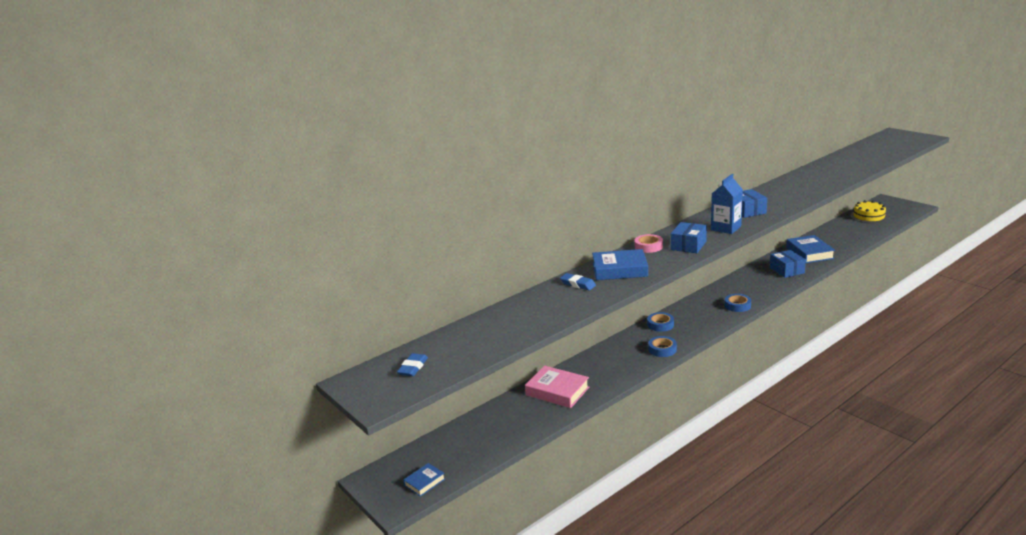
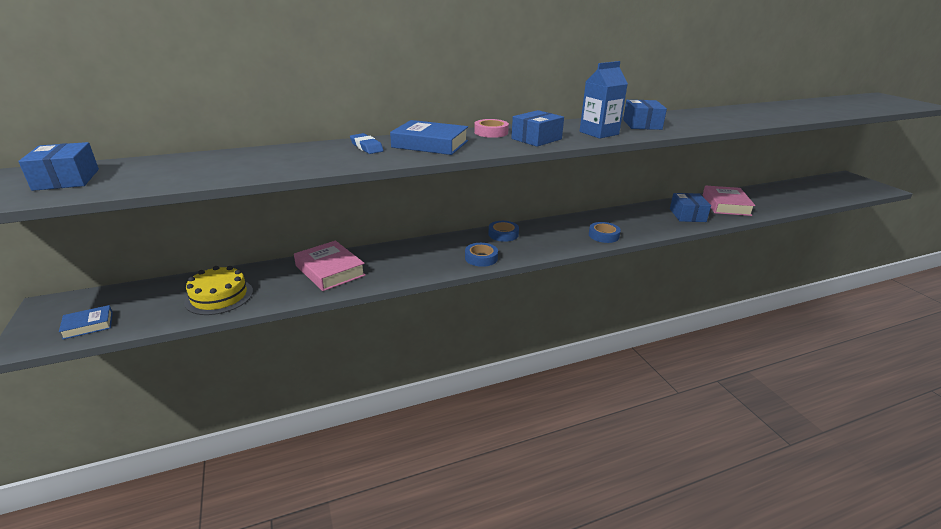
camera: 15 degrees right, 5 degrees up
blue eraser [397,353,428,376] -> blue box [18,142,99,191]
blue book [786,235,835,263] -> pink book [703,186,755,216]
yellow cake [850,200,888,224] -> yellow cake moved to [184,266,253,315]

